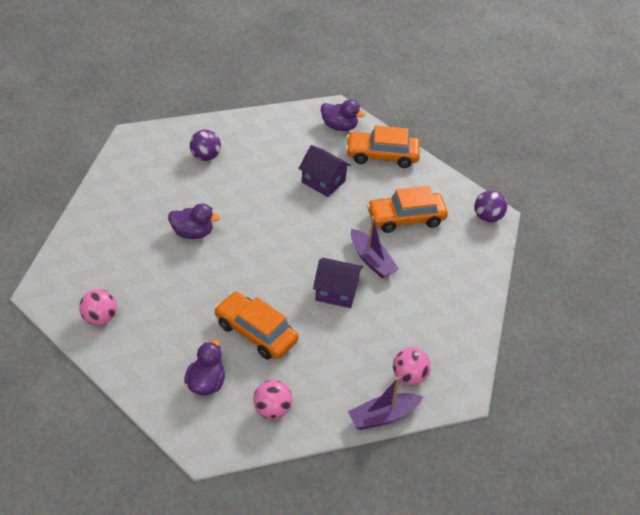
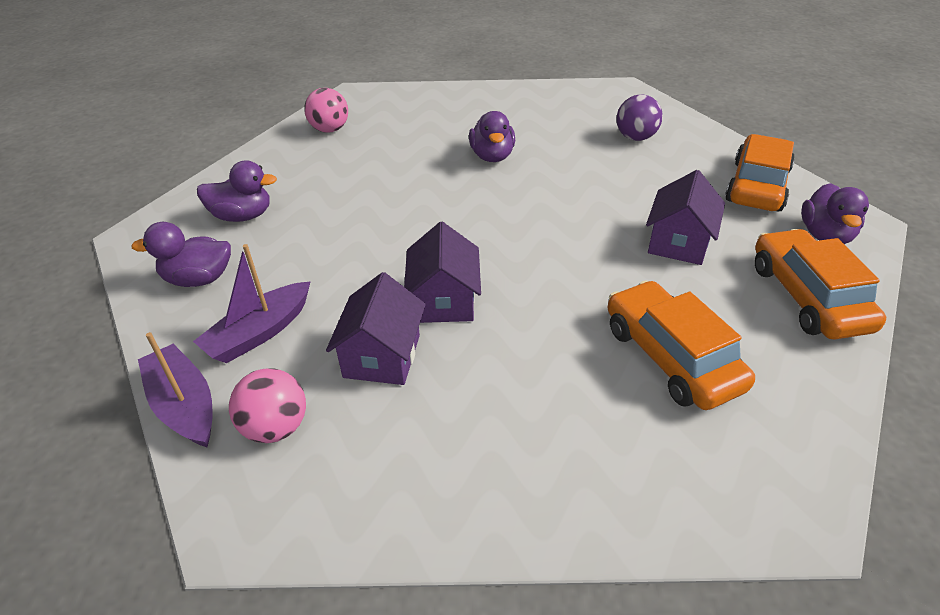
camera: 80 degrees right, 5 degrees down
orange car [214,292,298,360] -> orange car moved to [725,134,795,212]
pink ball [253,380,292,419] -> purple duck [132,222,231,287]
purple boat [351,217,399,278] -> purple boat moved to [193,244,311,363]
purple ball [474,190,507,223] -> none
none -> purple house [326,272,426,385]

